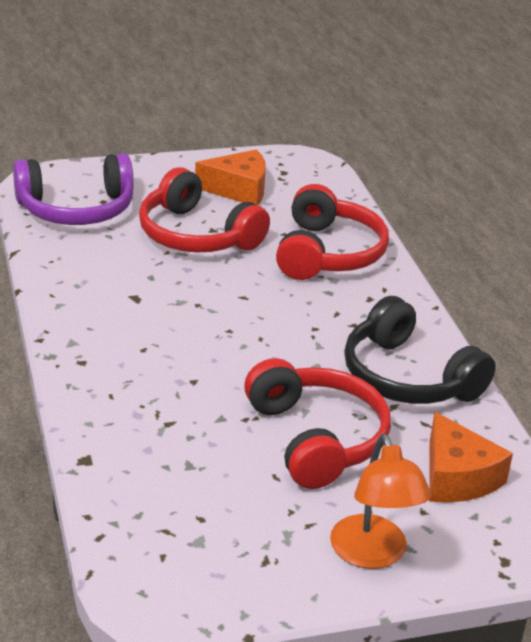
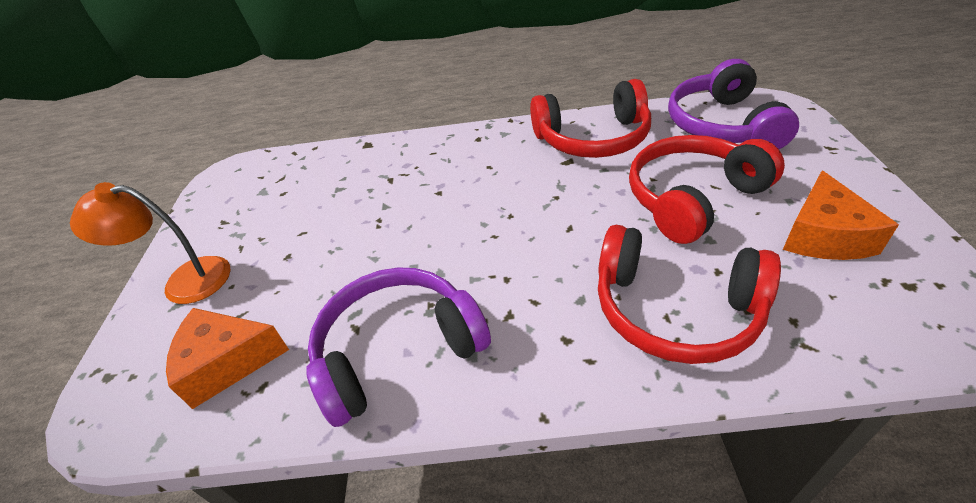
camera: 110 degrees right, 10 degrees up
red headphones [244,358,391,489] -> red headphones moved to [530,79,651,158]
black headphones [344,296,496,404] -> purple headphones [306,267,491,427]

